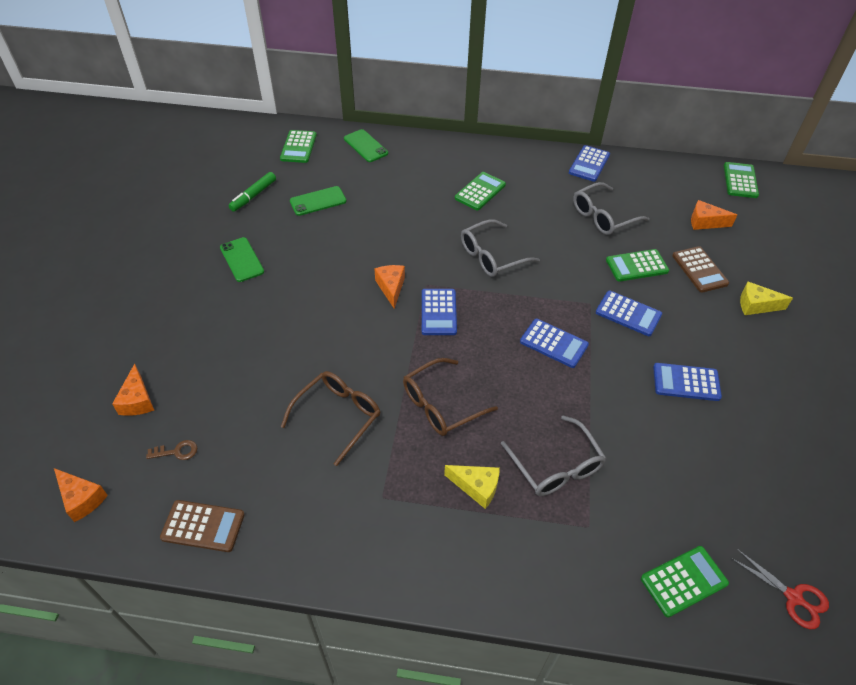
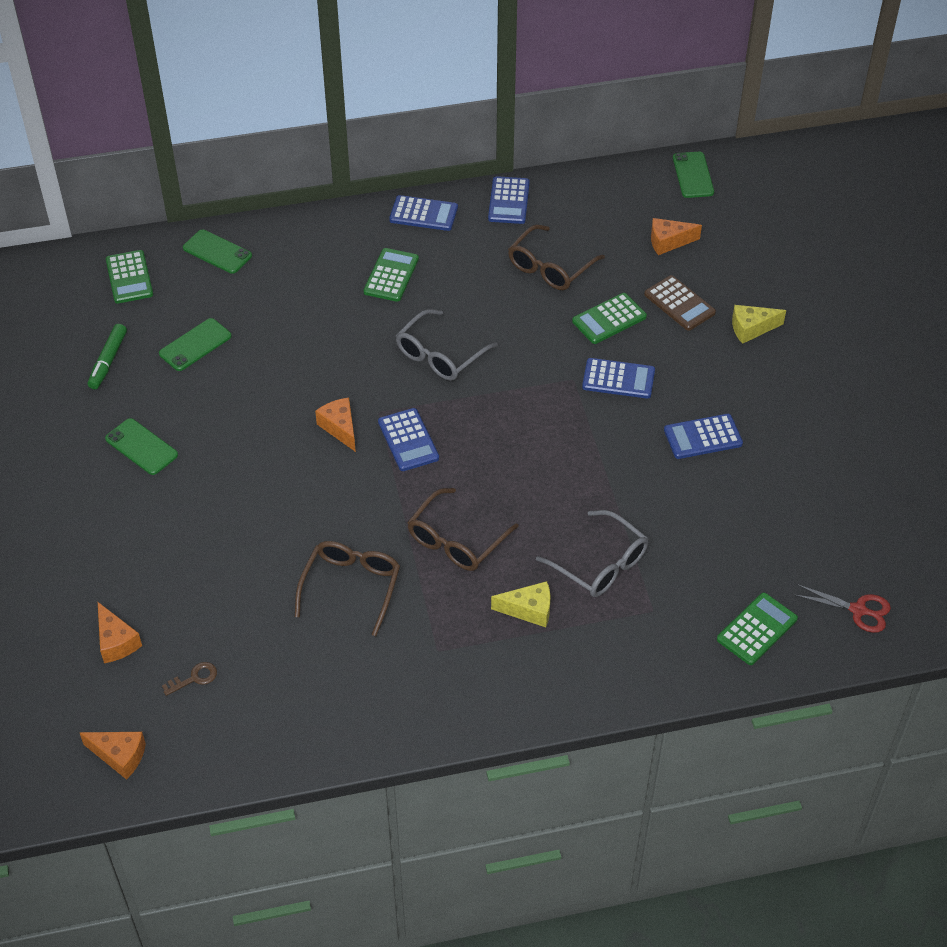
camera: 20 degrees left, 0 degrees up
brown calculator [160,500,245,552] -> none
blue calculator [520,319,589,368] -> blue calculator moved to [389,195,458,231]
grey glasses [573,182,650,235] -> brown glasses [508,225,605,290]
green calculator [724,162,759,198] -> green phone [673,152,714,198]

